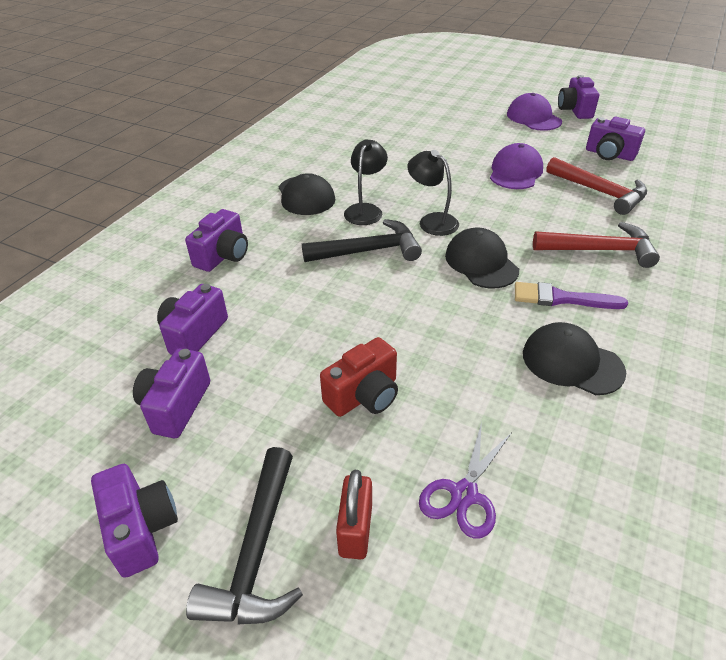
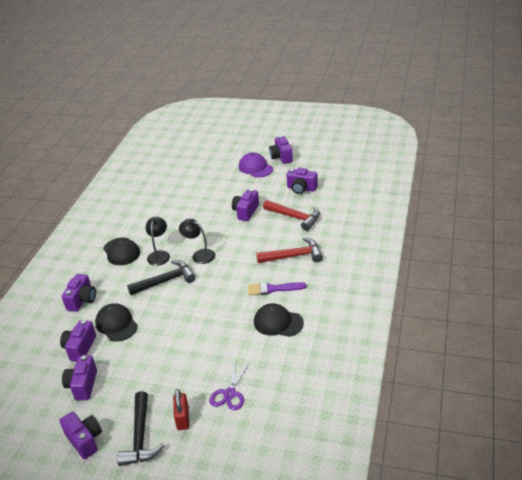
camera: 10 degrees left, 5 degrees down
red camera [320,337,398,417] -> none
black cap [445,227,519,288] -> black cap moved to [95,303,138,341]
purple cap [490,143,543,189] -> purple camera [232,189,259,221]

